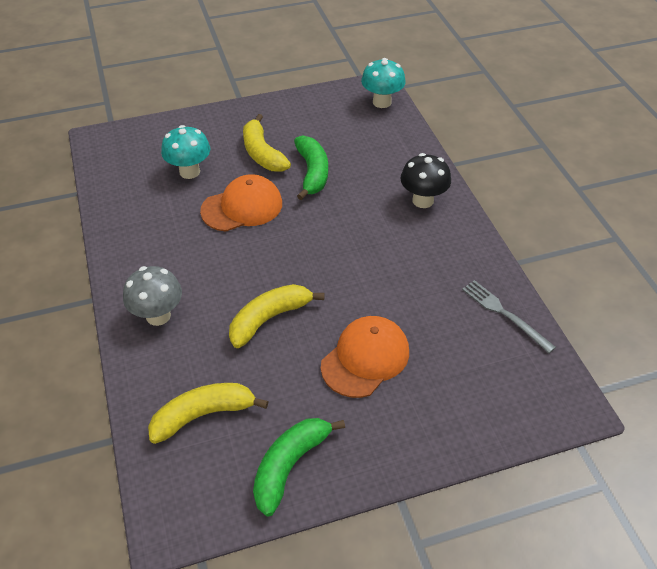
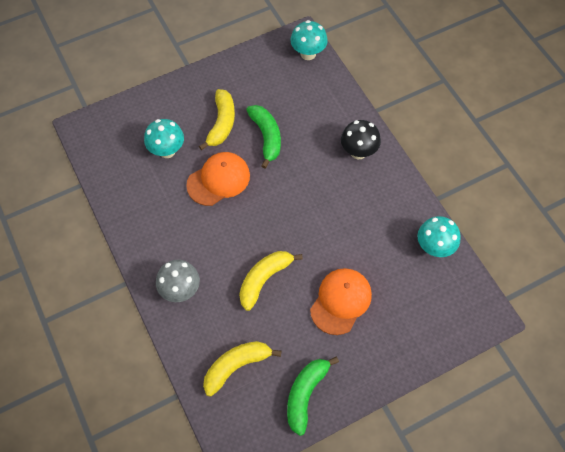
camera: 10 degrees left, 15 degrees up
yellow banana [243,114,291,172] -> yellow banana turned 135 degrees counterclockwise [199,89,235,150]
grey fork [462,280,556,353] -> turquoise mushroom [417,216,461,257]

